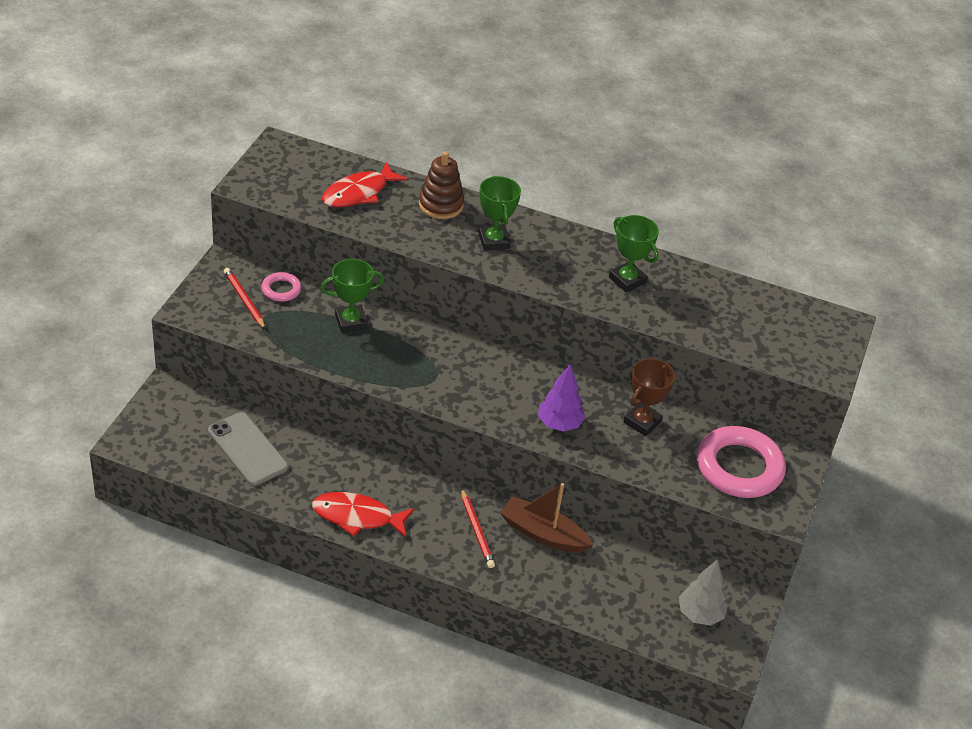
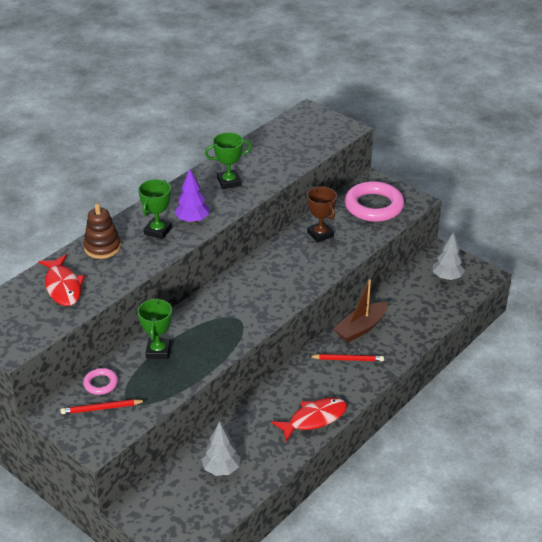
camera: 65 degrees left, 5 degrees down
grey phone [208,412,288,486] -> grey tree [201,421,240,476]
red fish [312,492,414,537] -> red fish turned 150 degrees counterclockwise [272,398,347,441]
green trophy [478,176,521,251] -> green trophy turned 75 degrees counterclockwise [138,179,172,239]
purple tree [538,364,585,432] -> purple tree moved to [174,168,209,223]

